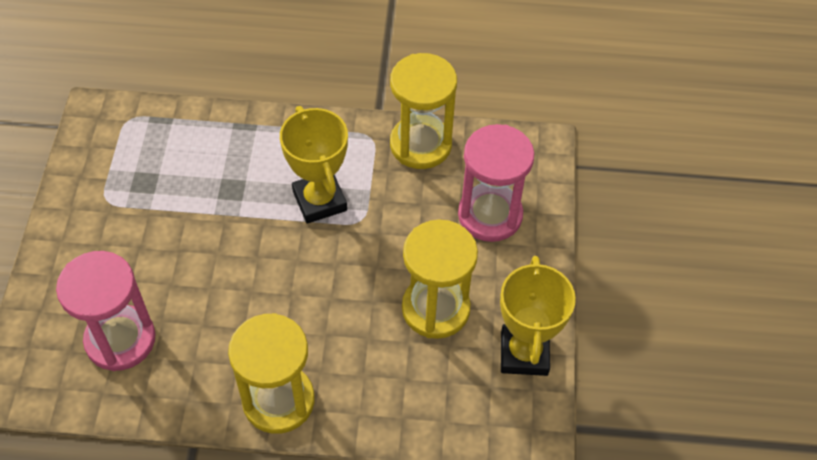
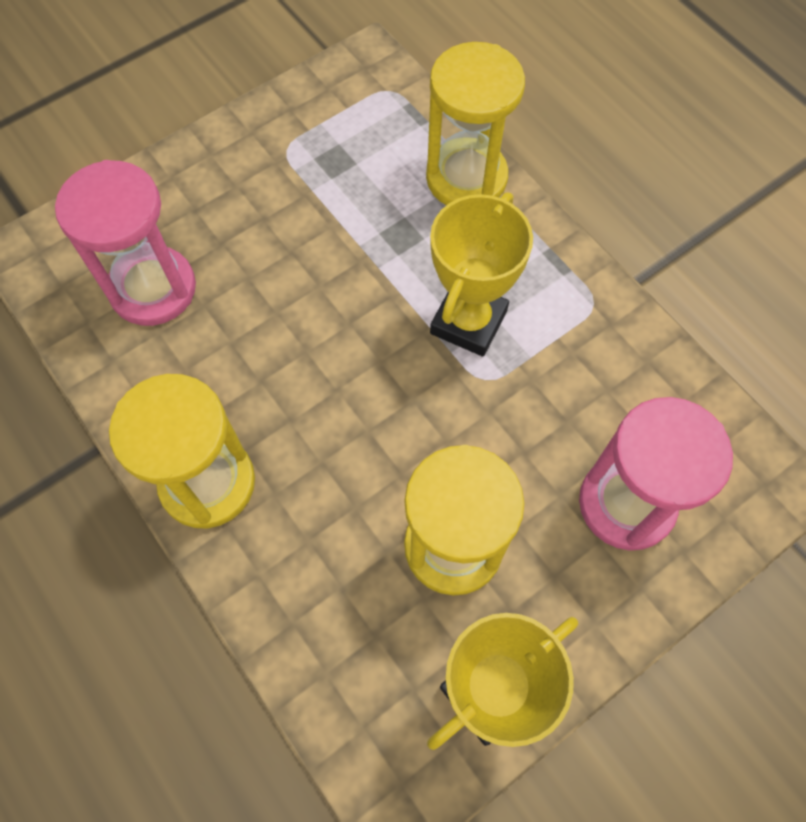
camera: 50 degrees right, 10 degrees up
yellow hourglass [390,53,457,169] -> yellow hourglass moved to [426,42,525,205]

